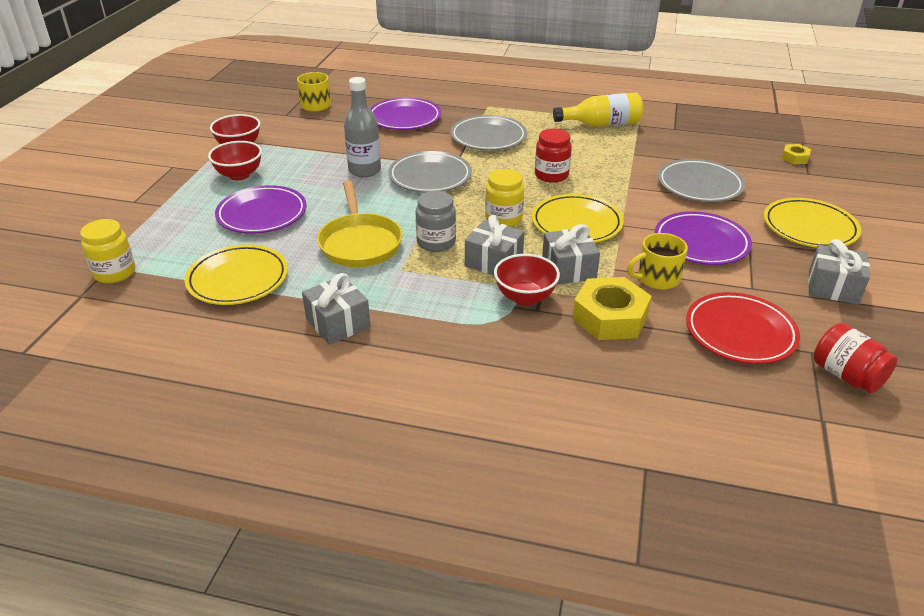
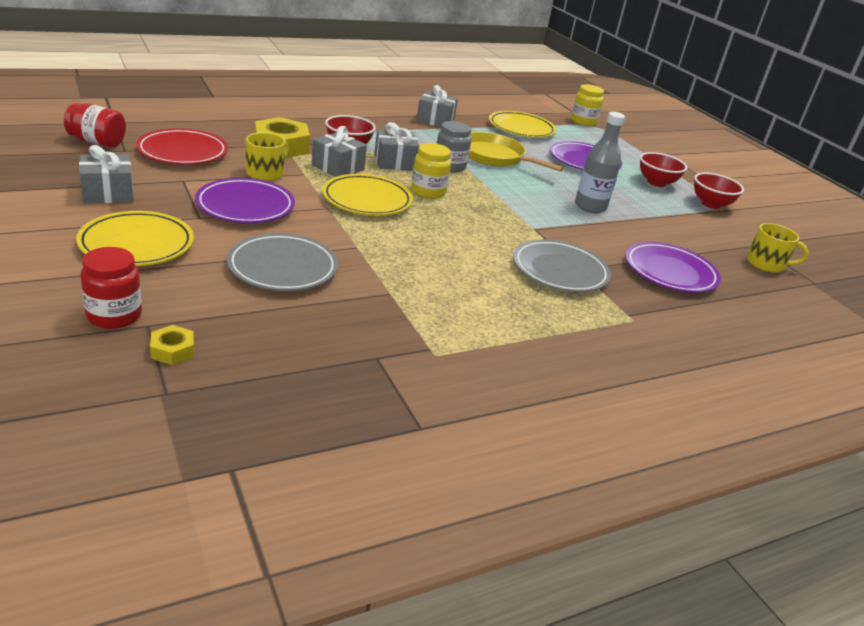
camera: 135 degrees right, 5 degrees down
grey plate [388,151,472,193] -> none
red jar [535,128,572,183] -> red jar moved to [80,247,142,329]
yellow bottle [553,93,643,127] -> none

